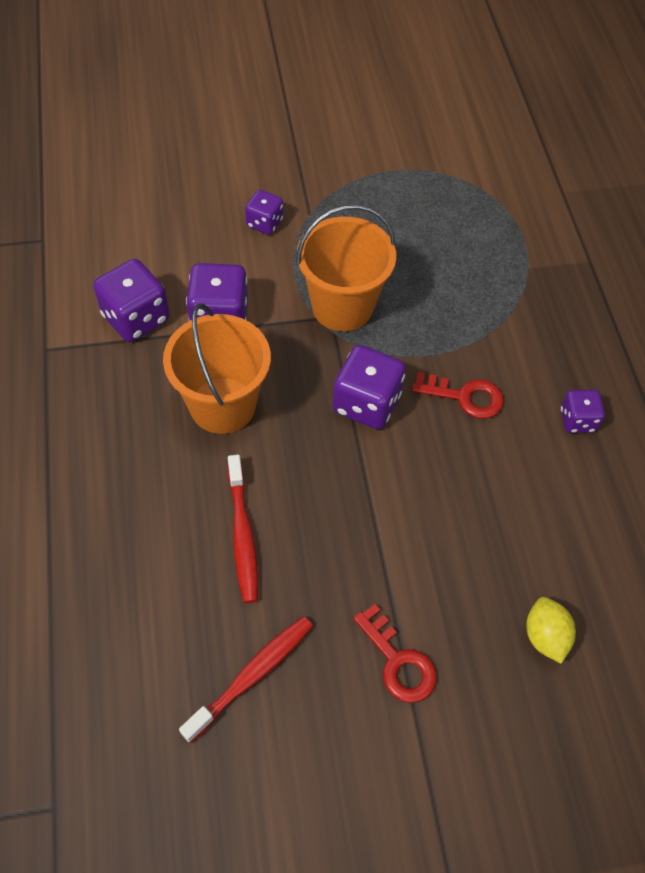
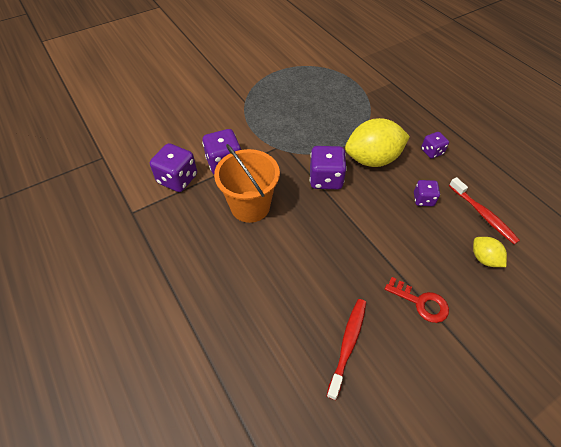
camera: 20 degrees left, 5 degrees down
red toothbrush [228,455,258,603] -> red toothbrush moved to [449,177,520,245]
purple dice [245,190,283,235] -> purple dice moved to [414,180,440,206]
orange bucket [296,204,396,331] -> none
red key [412,372,504,419] -> yellow lemon [345,118,410,167]

